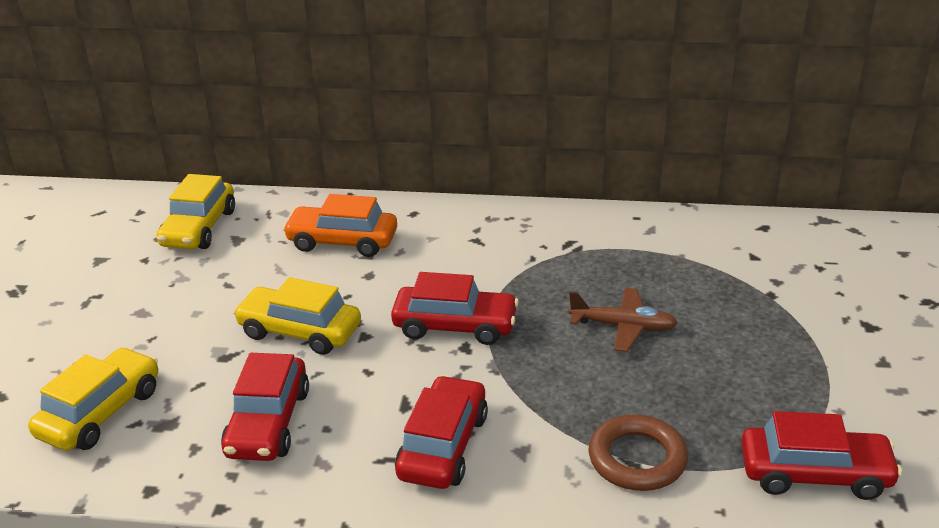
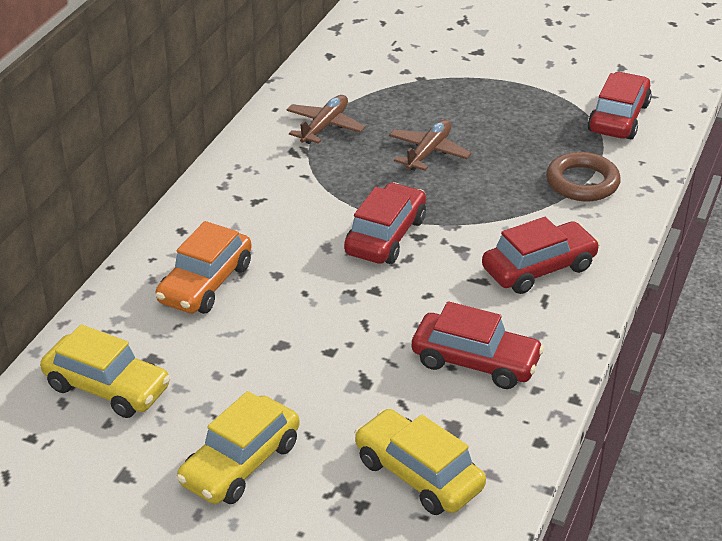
camera: 75 degrees left, 5 degrees up
yellow car [233,277,361,355] -> yellow car moved to [176,391,300,504]
red car [395,375,488,489] -> red car turned 120 degrees clockwise [482,217,600,294]
none -> brown plane [286,95,365,144]

